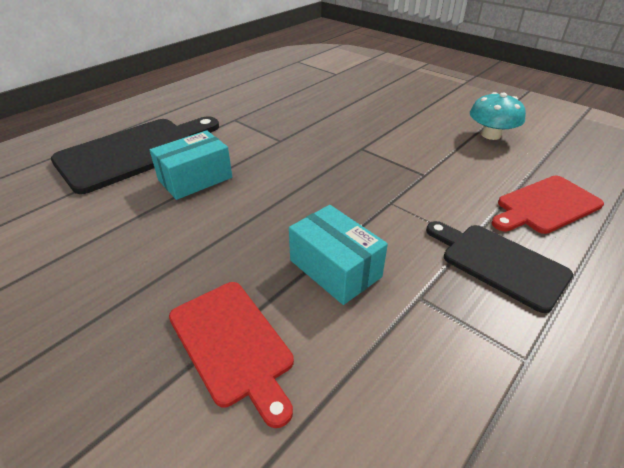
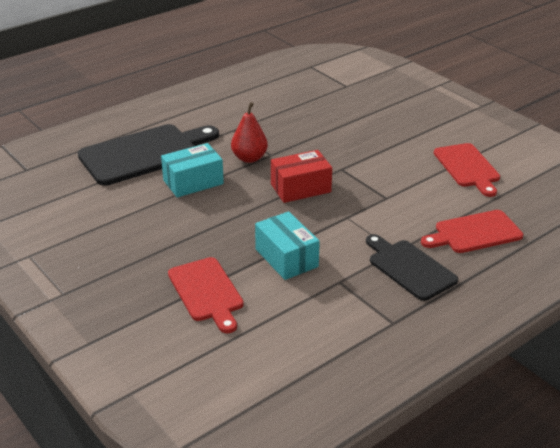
camera: 10 degrees right, 5 degrees down
turquoise mushroom [470,92,526,140] -> red cutting board [434,143,500,197]
none -> red pear [231,102,268,163]
none -> red box [271,150,332,203]

